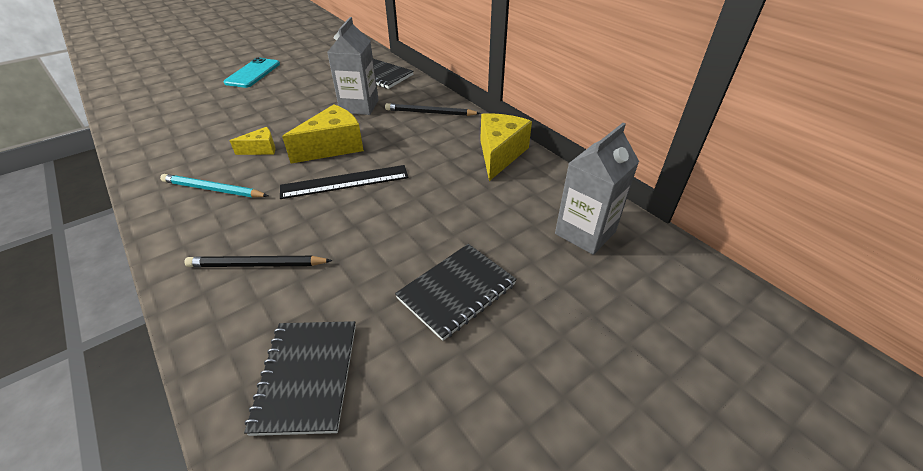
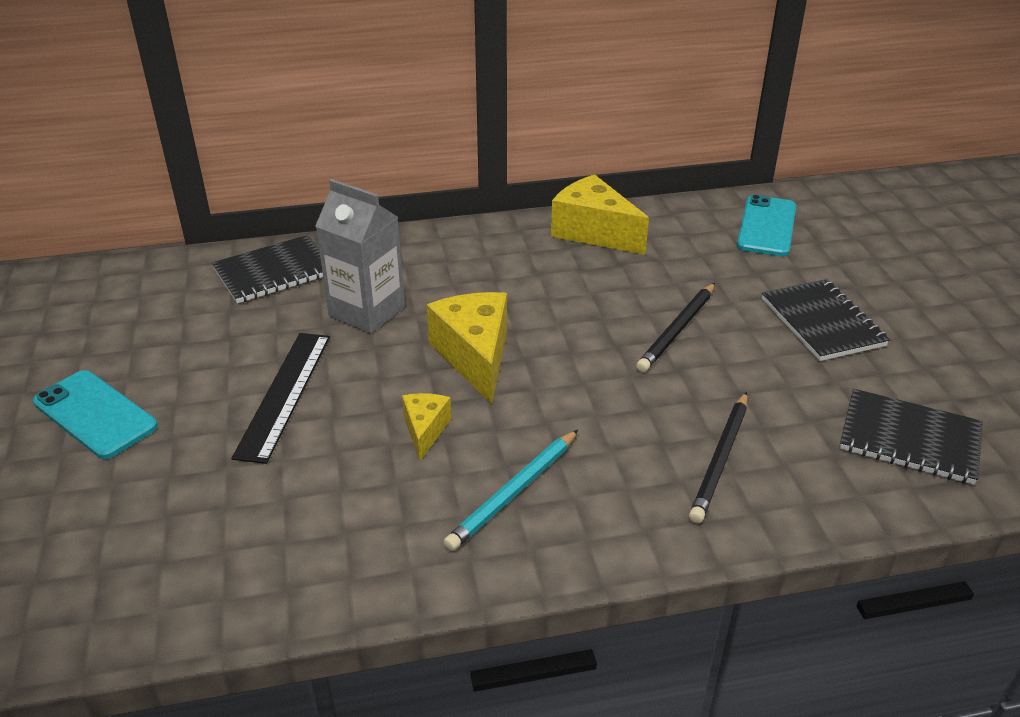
camera: 65 degrees left, 5 degrees down
black ruler [280,165,409,199] -> black ruler moved to [231,333,330,464]
black pencil [385,103,481,116] -> black pencil moved to [636,283,715,372]
grey carton [555,123,639,255] -> turquoise phone [737,195,796,256]

